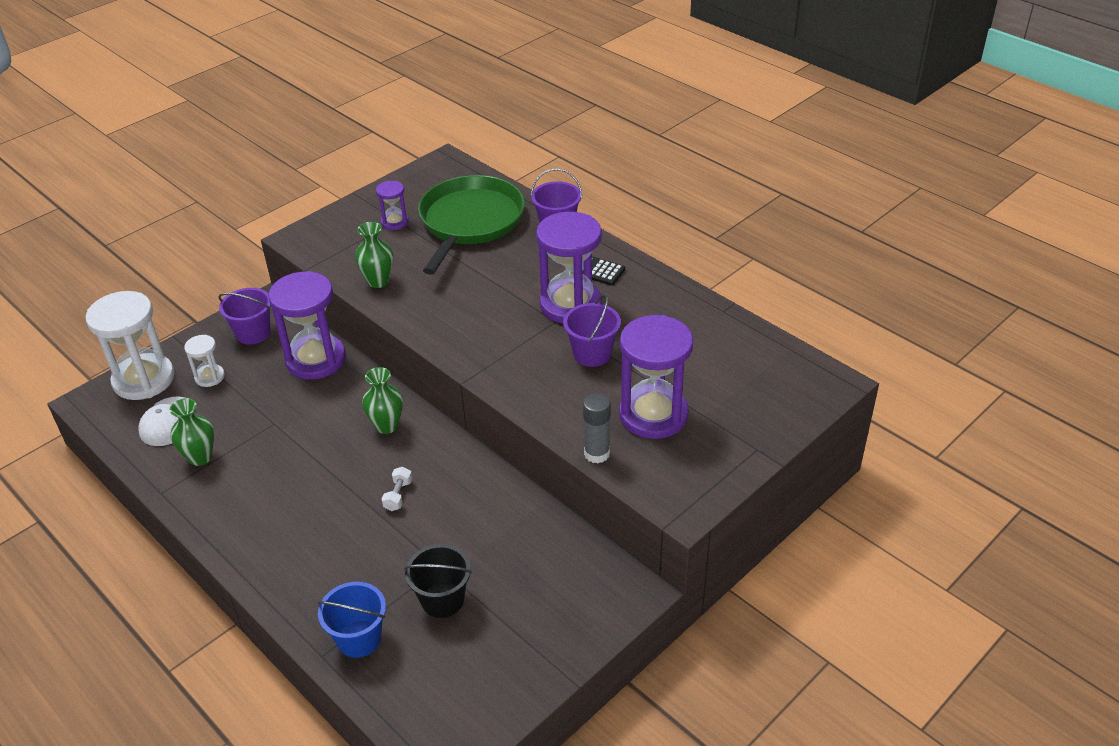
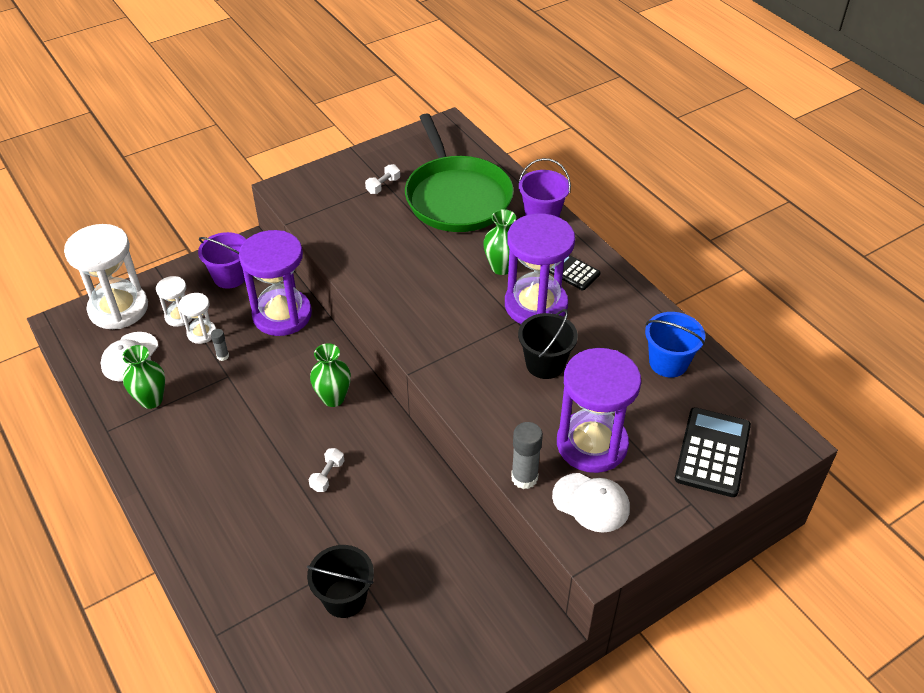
camera: 10 degrees right, 5 degrees up
blue bucket [317,582,386,658] -> blue bucket moved to [645,312,705,378]
green vase [355,222,393,288] -> green vase moved to [483,209,516,275]
purple hourglass [376,181,409,230] -> white dumbbell [365,164,400,194]
green pan [418,175,525,275] -> green pan turned 135 degrees clockwise [405,113,514,232]
purple bucket [563,294,621,367] -> black bucket [518,309,578,379]
none -> white hourglass [179,293,216,344]
none -> grey glue stick [211,329,229,361]
none -> white cap [552,473,630,533]
none -> black calculator [675,407,751,497]

